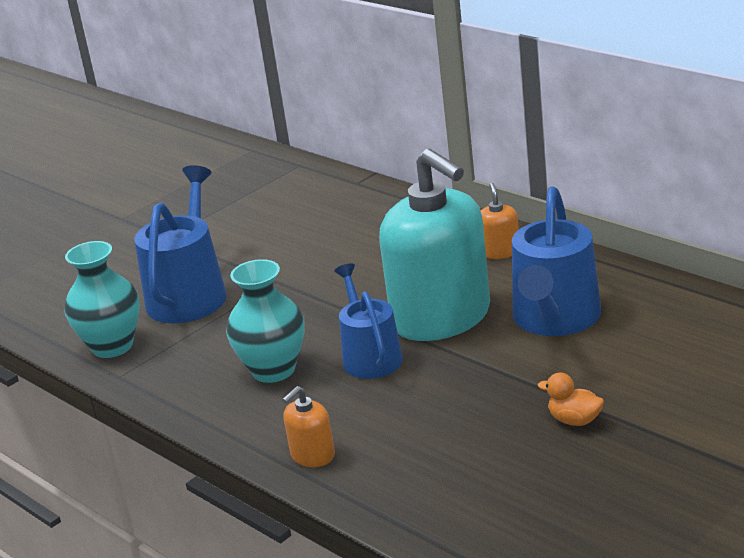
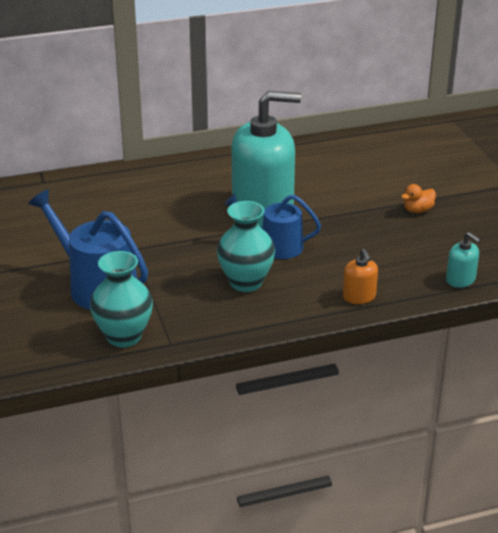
camera: 65 degrees left, 5 degrees up
orange soap dispenser [481,183,519,259] -> none
blue watering can [512,186,601,336] -> none
none -> turquoise soap dispenser [446,232,481,288]

